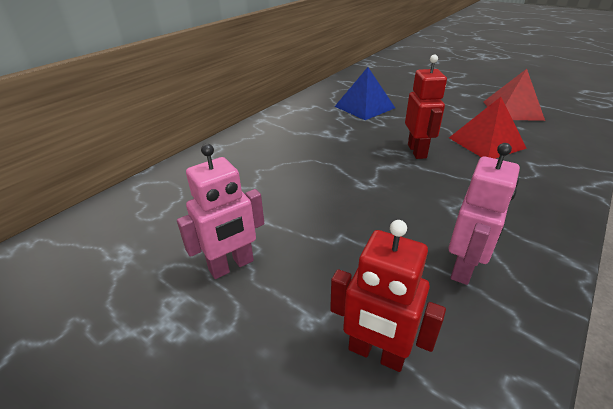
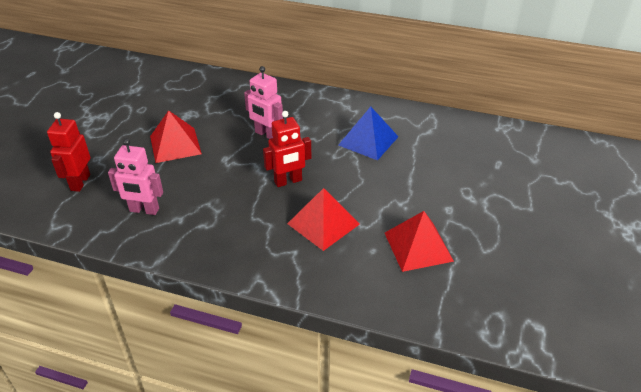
camera: 70 degrees right, 5 degrees up
pink robot [177,144,264,279] -> pink robot moved to [244,66,283,139]
none -> red pyramid [150,110,202,163]

